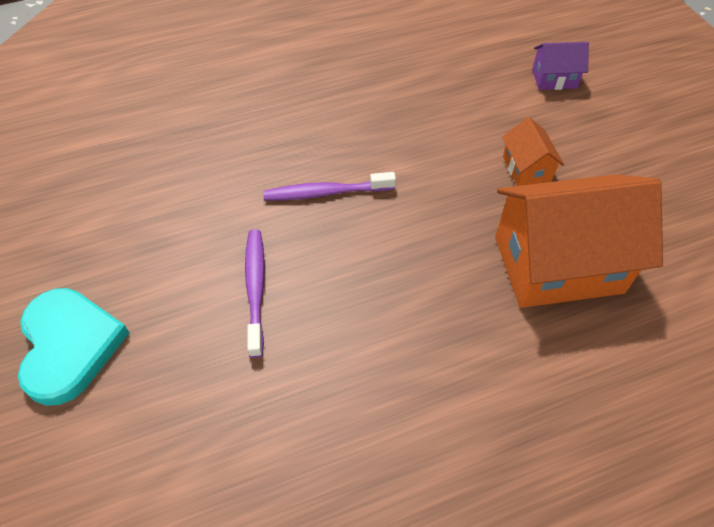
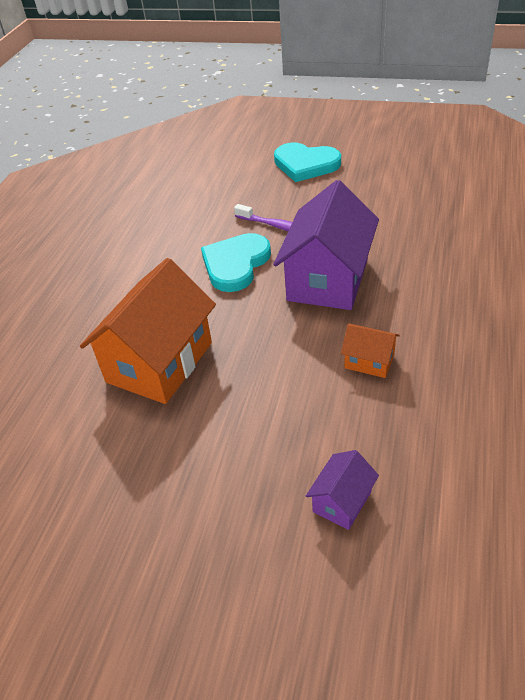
camera: 130 degrees right, 10 degrees down
purple toothbrush [263,172,396,201] -> purple house [273,180,379,310]
orange house [502,117,564,186] -> orange house moved to [341,323,400,378]
none -> turquoise heart [201,233,271,292]

